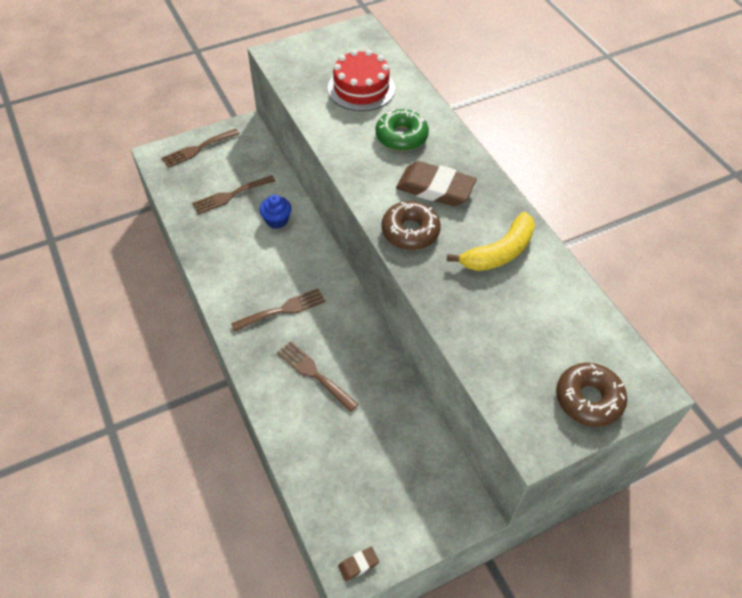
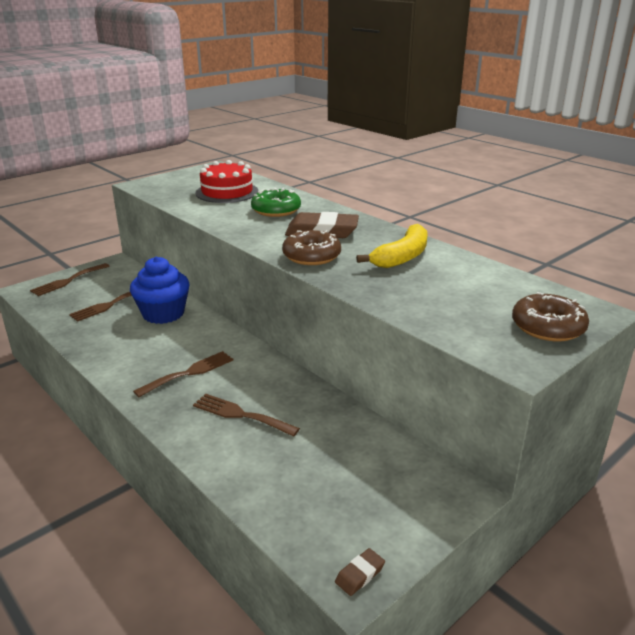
camera: 15 degrees left, 25 degrees down
blue cupcake [259,195,291,229] -> blue cupcake [130,256,190,324], size x1.77

